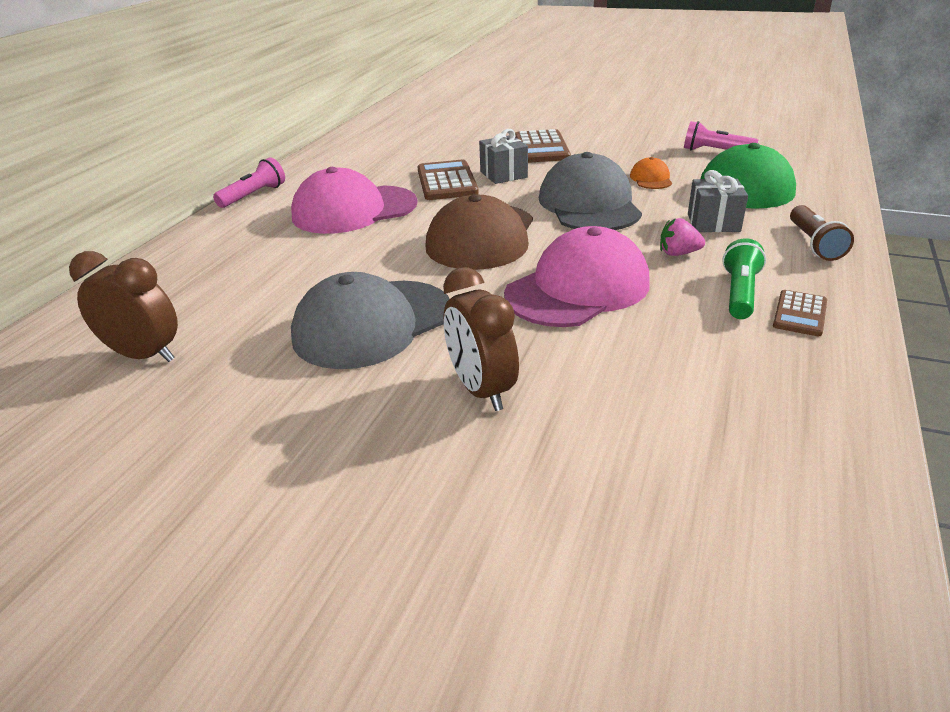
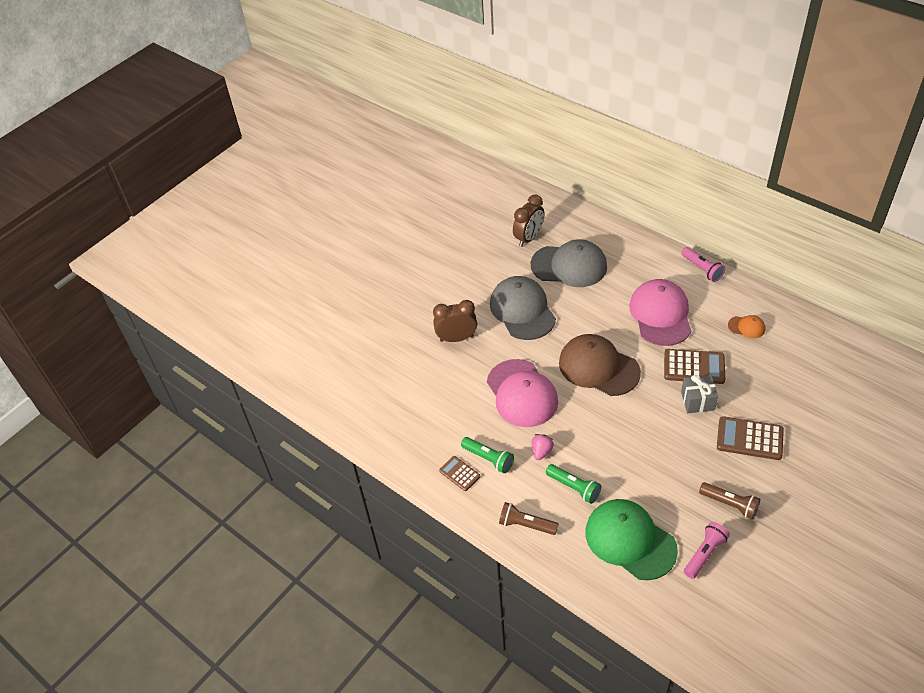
camera: 110 degrees right, 15 degrees up
grey cap [539,152,642,230] -> grey cap moved to [531,239,607,287]
orange cap [630,157,672,189] -> orange cap moved to [728,315,766,338]
grey gift [688,170,748,232] -> green flashlight [546,464,601,504]
none -> brown flashlight [699,482,760,520]

